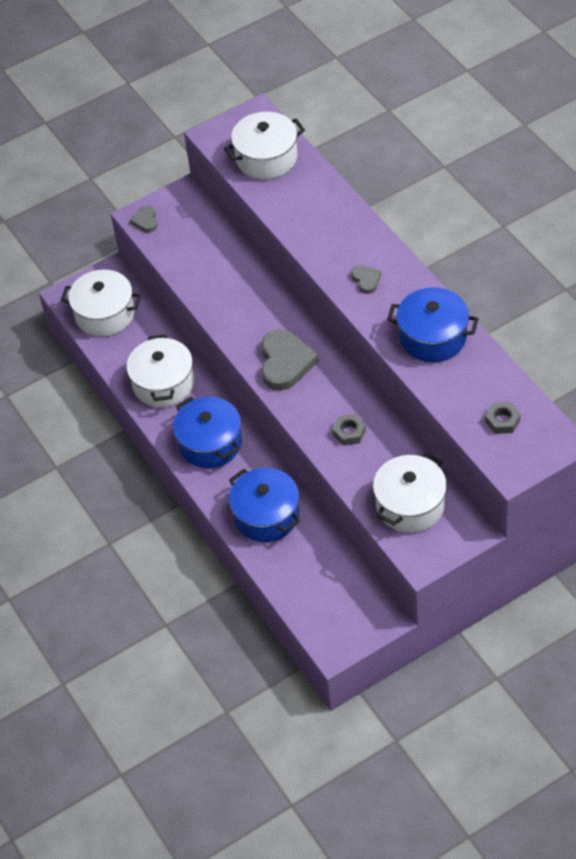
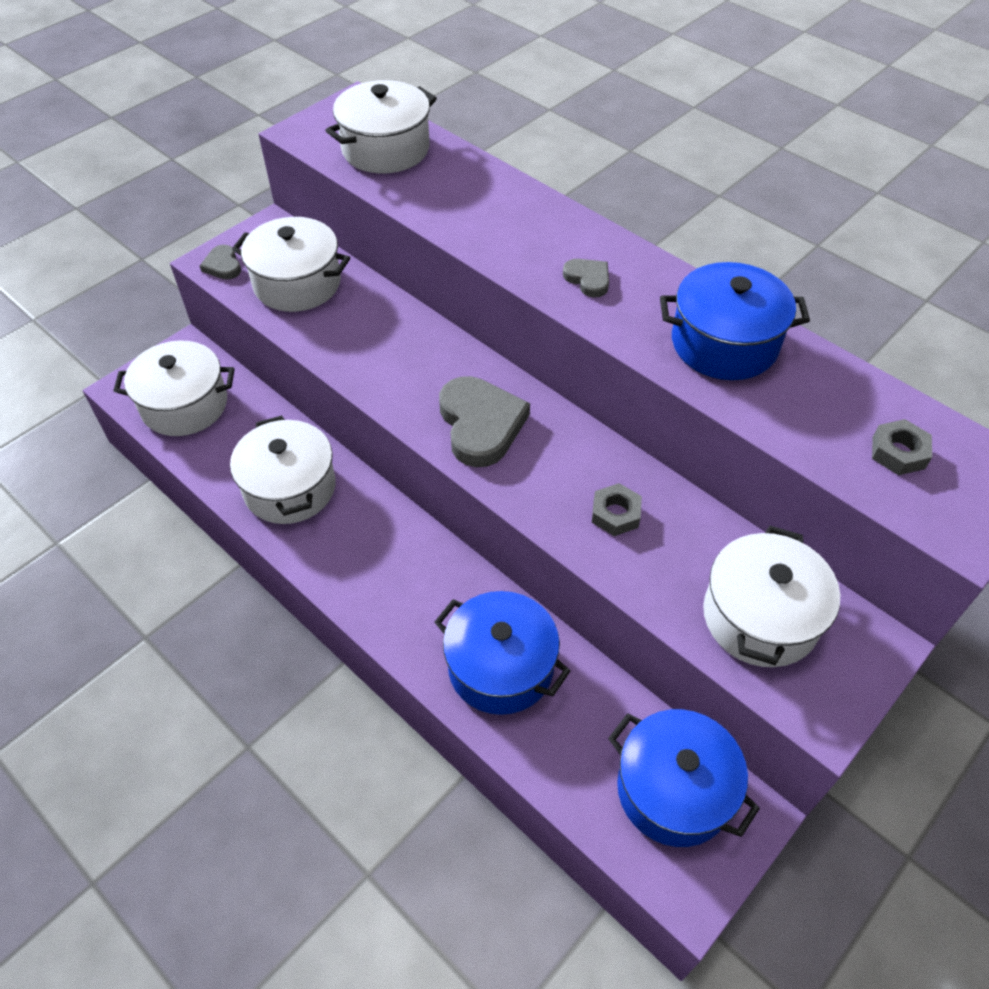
camera: 20 degrees left, 0 degrees up
blue pot [173,397,242,468] -> blue pot moved to [608,709,760,847]
none -> white pot [232,217,350,312]

